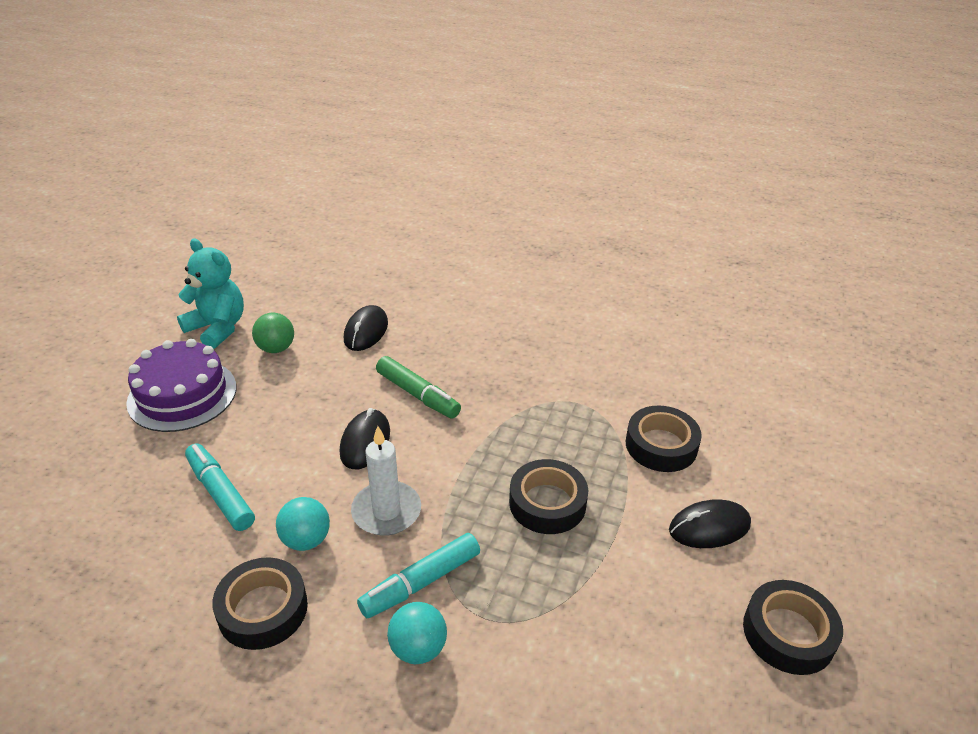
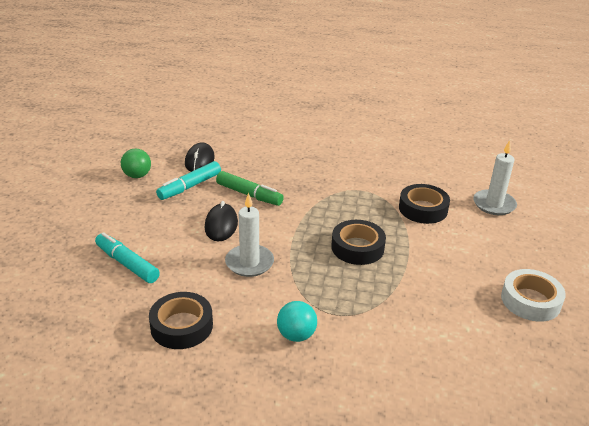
camera: 10 degrees left, 5 degrees down
purple cake [126,339,236,432] -> none
turquoise teddy bear [177,239,244,349] -> none
turquoise ball [276,497,330,551] -> none
turquoise marker [357,533,480,618] -> turquoise marker moved to [156,161,221,200]
black mouse [669,499,751,548] -> none
black tape [743,580,843,675] -> white tape [501,269,566,322]
none -> white candle [473,140,517,215]

